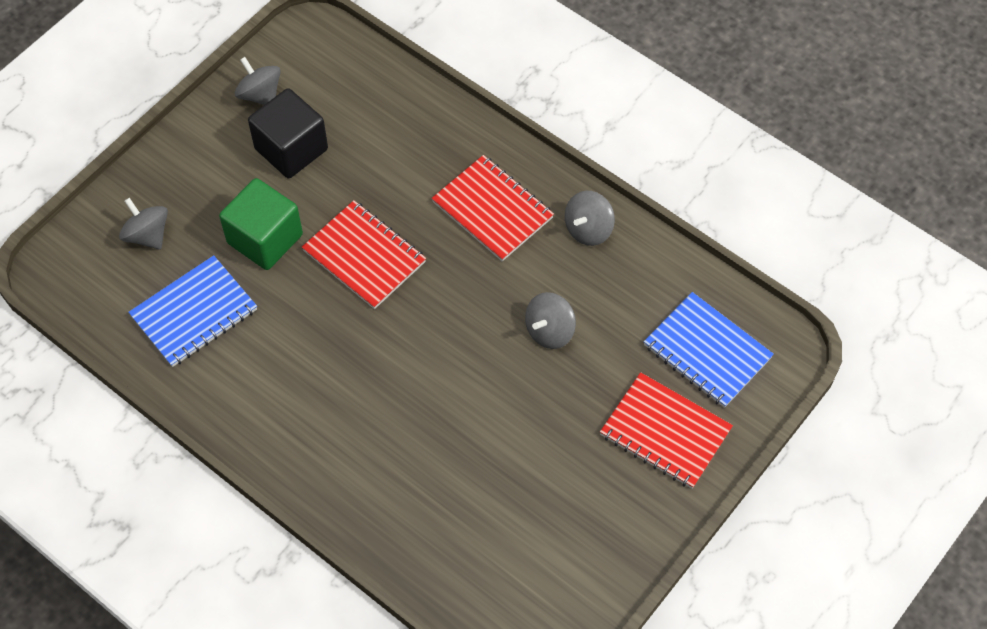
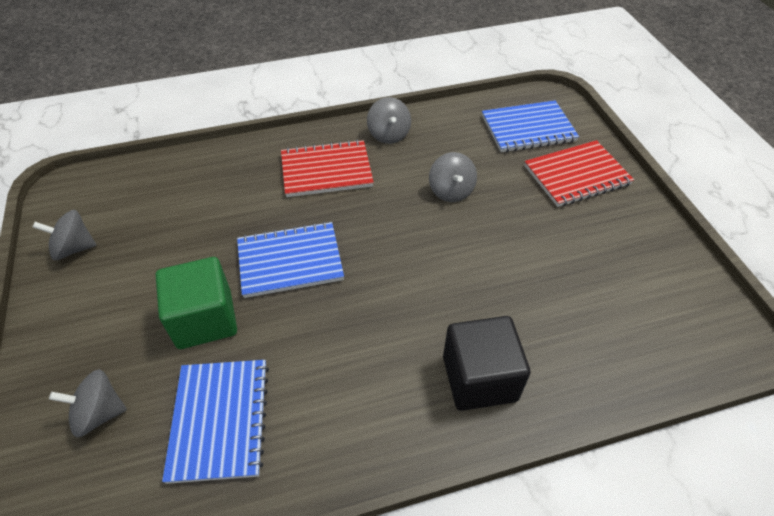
camera: 55 degrees left, 10 degrees down
black cube [248,88,328,178] -> black cube moved to [443,316,531,411]
red notebook [302,200,426,309] -> blue notebook [237,222,344,298]

